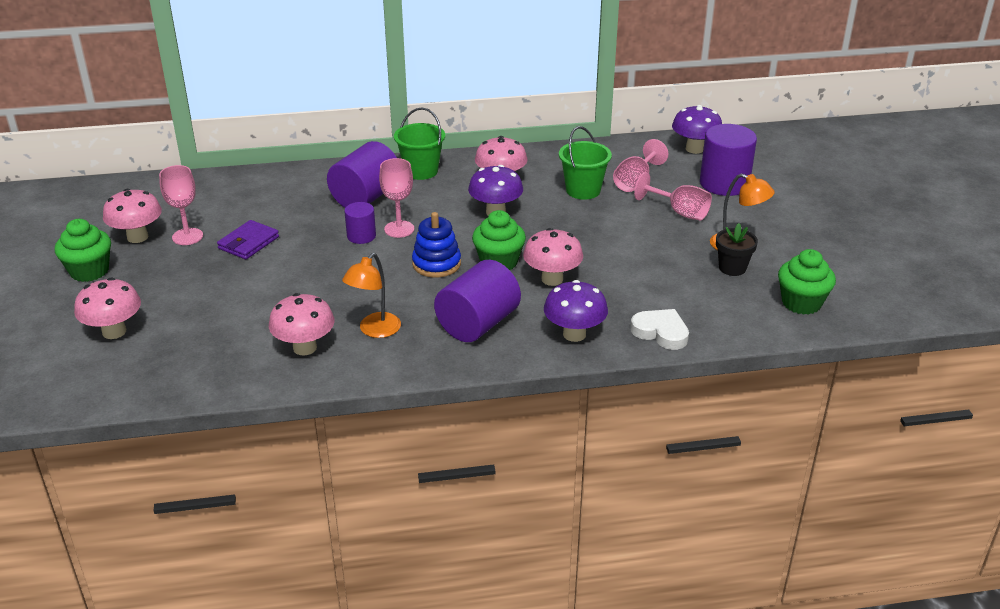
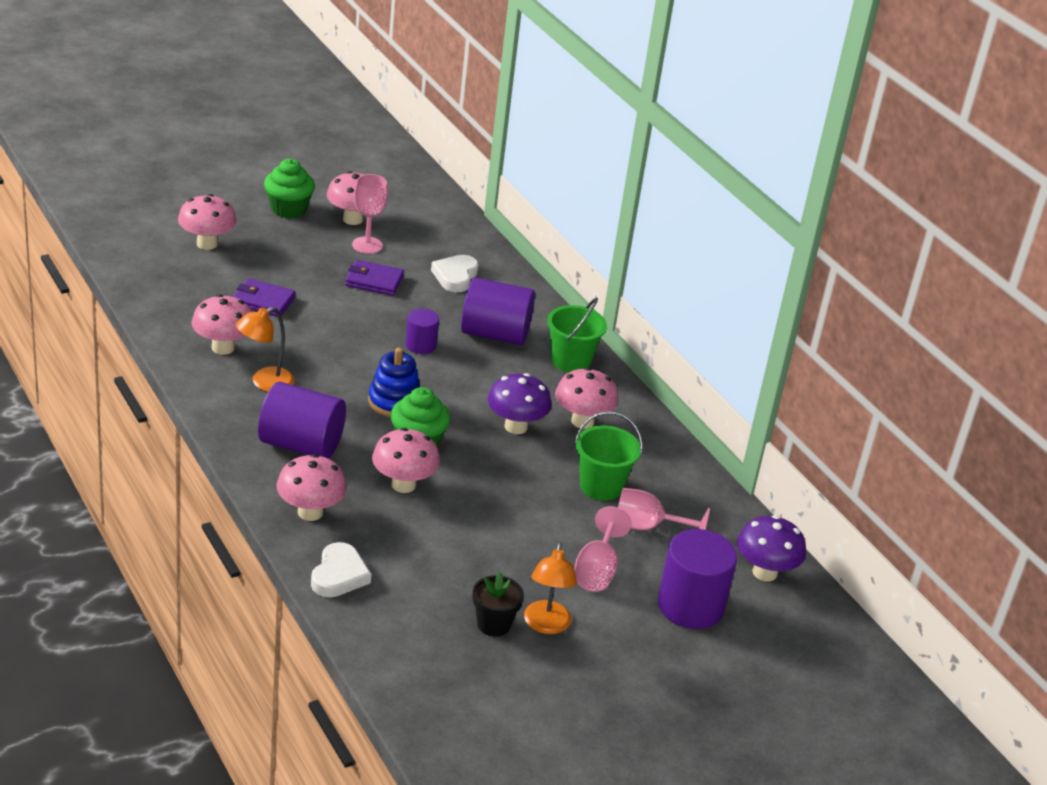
camera: 65 degrees right, 0 degrees up
orange lamp [342,253,401,338] -> orange lamp turned 45 degrees counterclockwise [236,307,294,392]
pink goblet [379,158,414,238] -> none
purple mushroom [544,280,608,342] -> pink mushroom [276,454,347,521]
green cupcake [778,249,836,315] -> none
none -> purple wallet [233,278,295,317]
none -> white heart [431,255,479,292]

